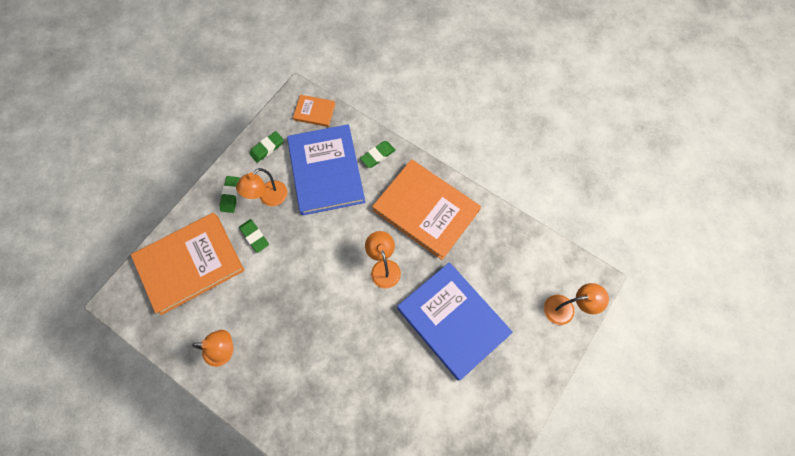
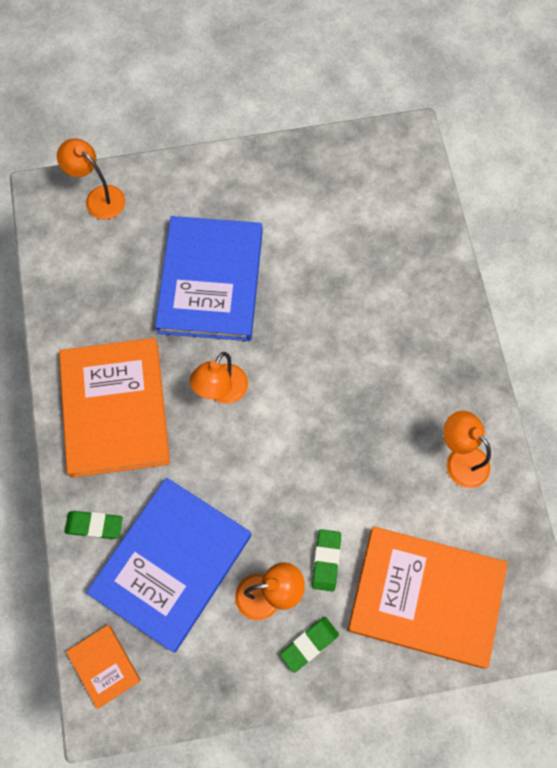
camera: 135 degrees left, 0 degrees up
green eraser [249,131,284,163] -> none

